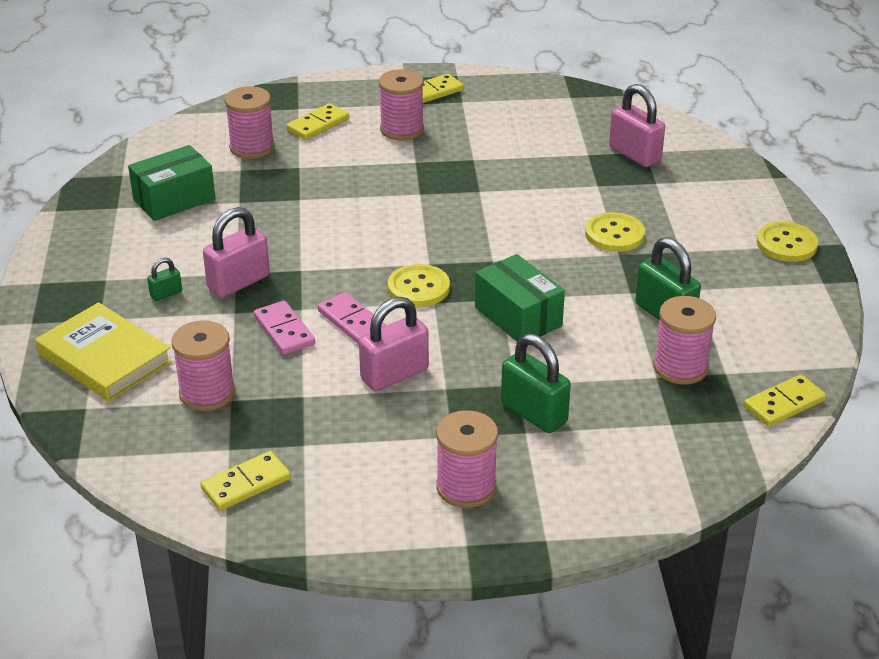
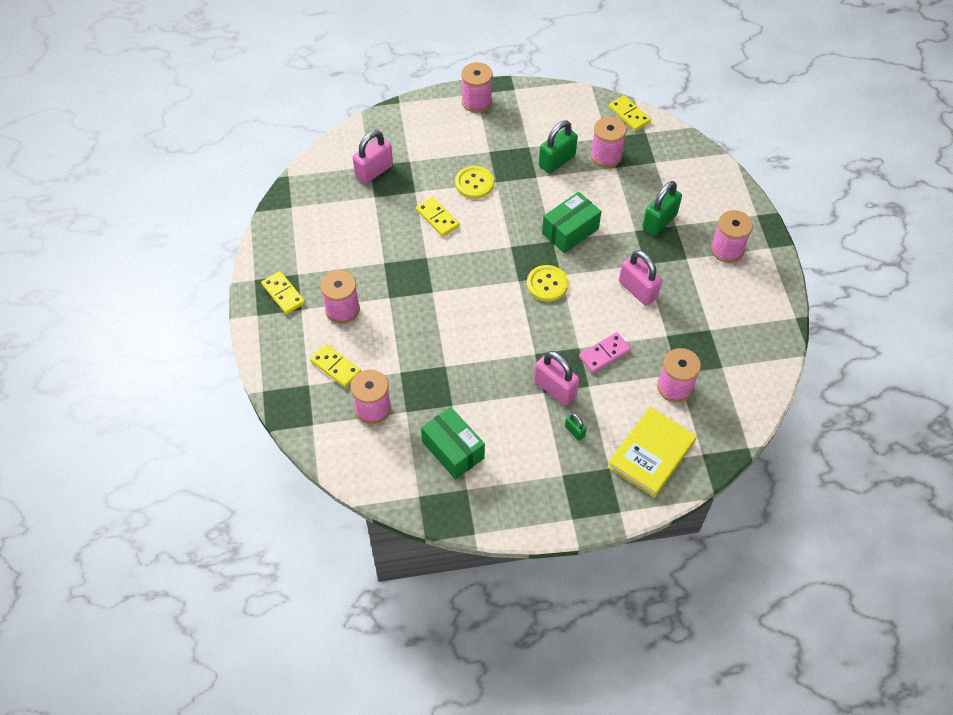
camera: 95 degrees left, 20 degrees up
yellow domino [200,451,291,511] -> yellow domino moved to [416,197,460,237]
pink domino [318,292,387,344] -> none
yellow button [757,222,818,262] -> pink spool [461,62,493,113]

